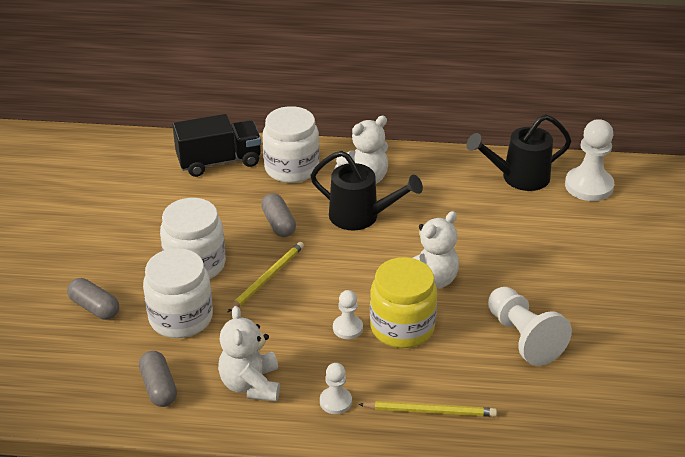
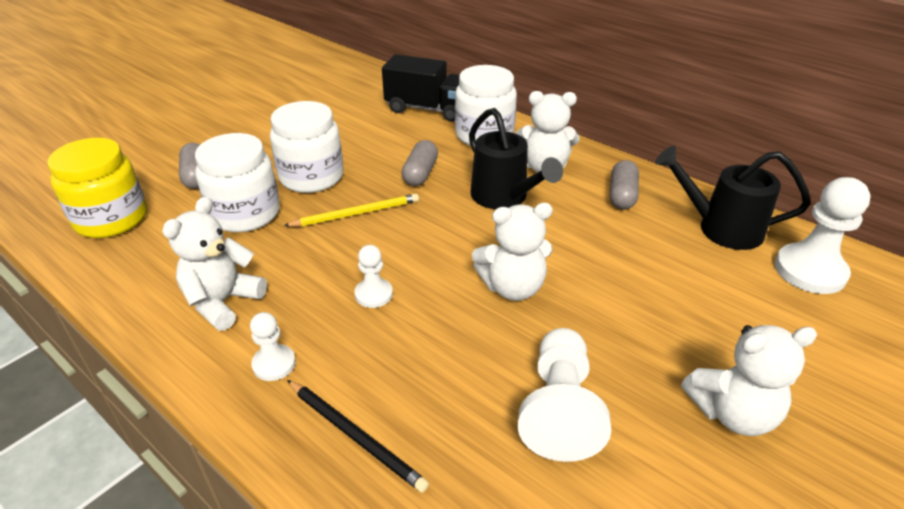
camera: 35 degrees right, 0 degrees up
grey capsule [139,351,177,407] -> grey capsule moved to [610,160,639,210]
yellow pencil [358,401,497,417] -> black pencil [287,380,429,493]
yellow jar [370,257,438,348] -> yellow jar moved to [48,138,147,238]
none -> white teddy bear [681,325,817,436]

